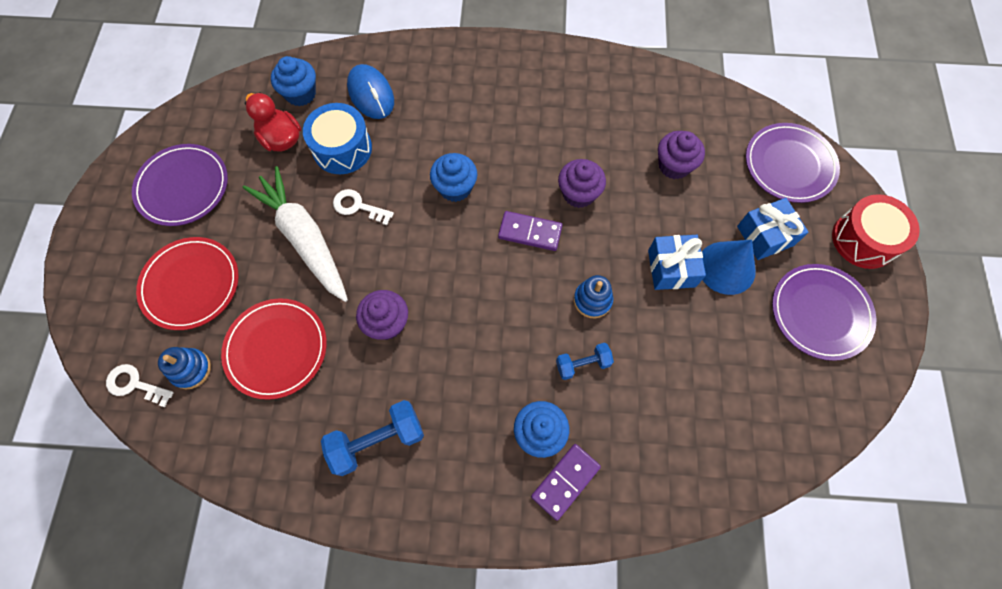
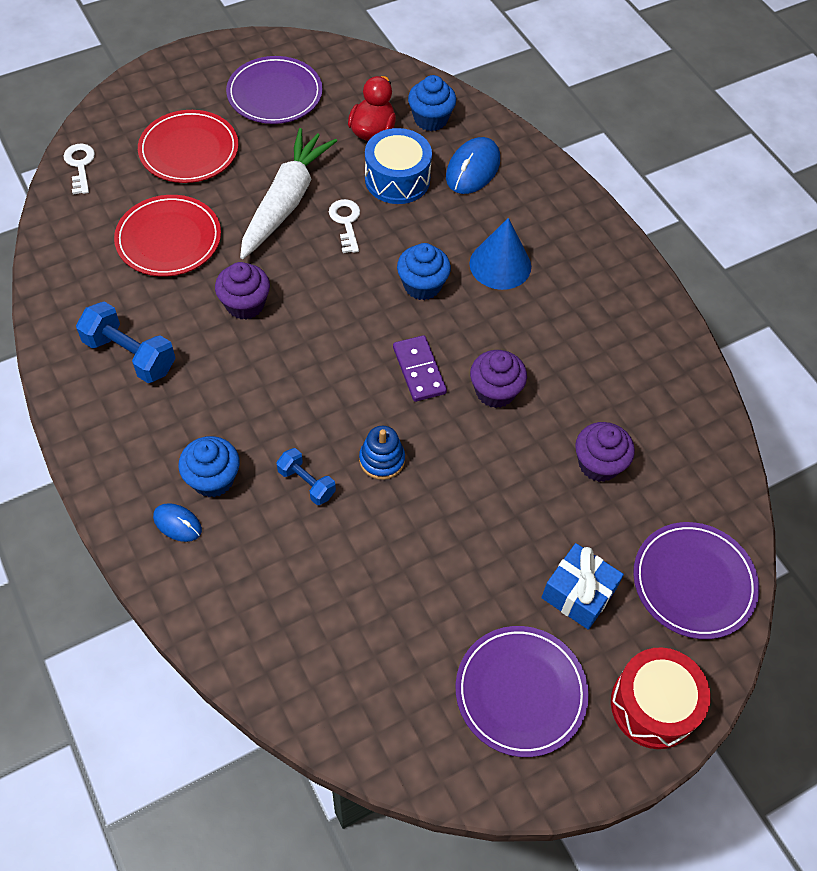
camera: 55 degrees right, 10 degrees down
blue stacking toy [158,347,211,389] -> none
purple domino [531,444,601,521] -> blue mouse [153,503,202,542]
blue gift [648,235,706,290] -> none
blue cone [702,240,756,295] -> blue cone moved to [470,218,531,290]

